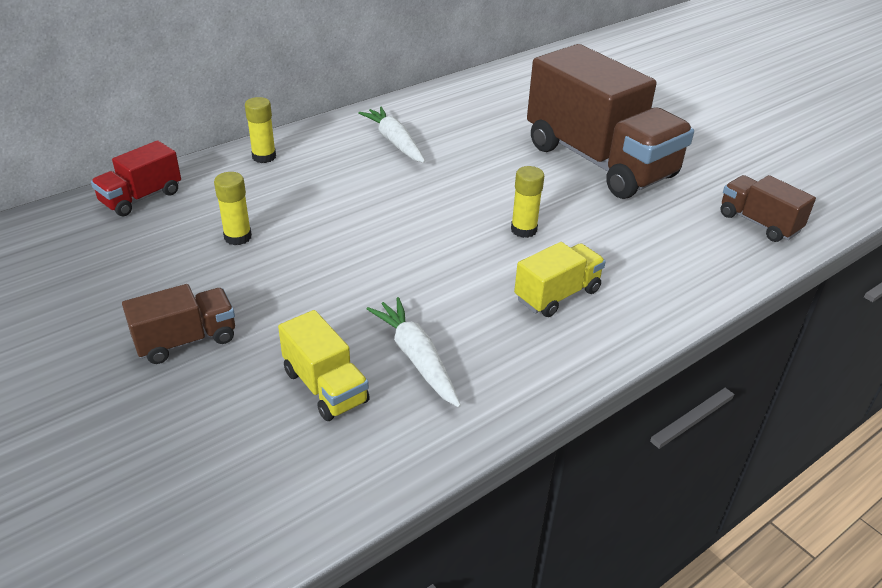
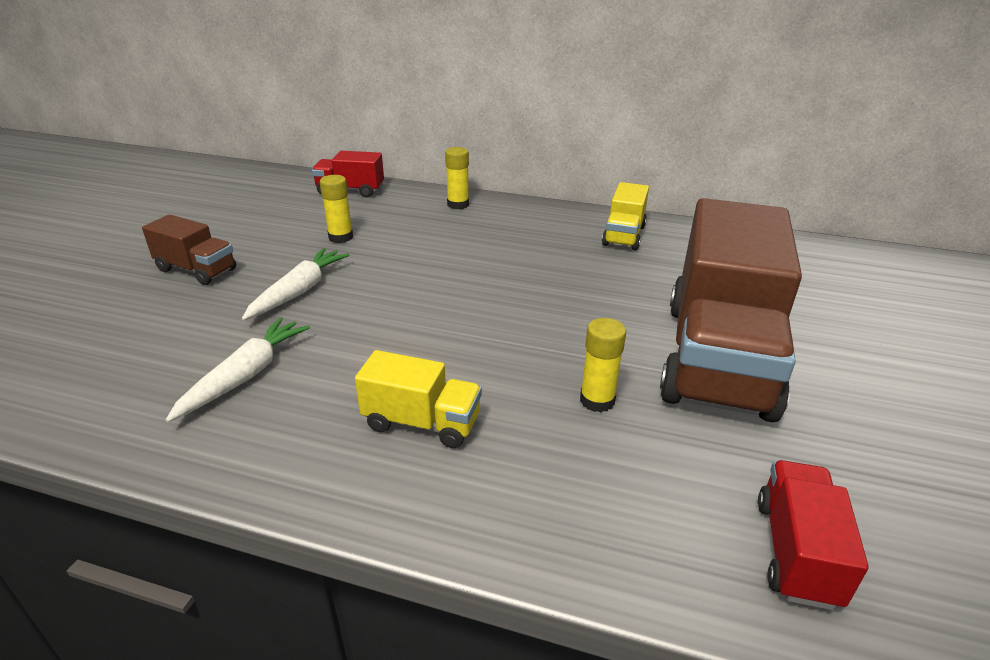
camera: 55 degrees right, 5 degrees down
yellow truck [278,310,370,421] -> yellow truck moved to [602,182,649,250]
white carrot [358,106,426,163] -> white carrot moved to [242,248,350,321]
yellow glue stick [511,166,544,238] -> yellow glue stick moved to [580,318,626,413]
brown truck [720,175,816,242] -> red truck [758,460,869,610]

